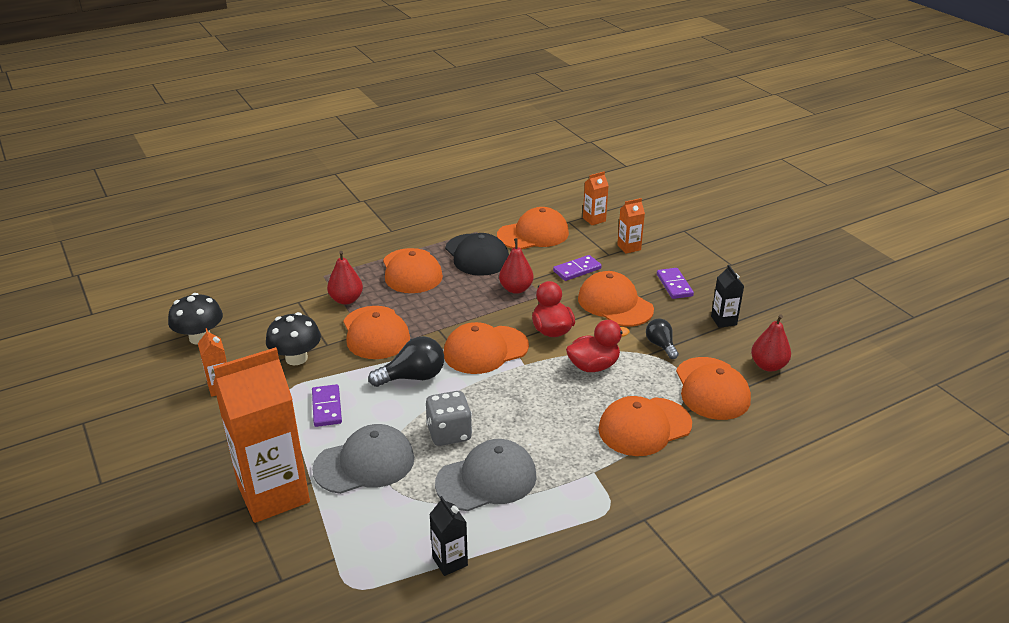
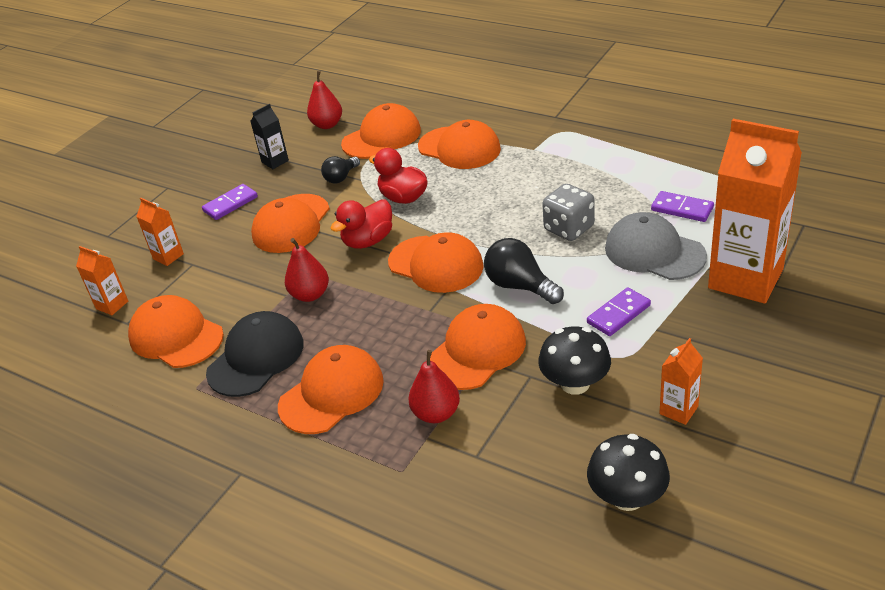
camera: 115 degrees left, 5 degrees up
black carton [429,496,468,576] -> none
grey cap [435,439,537,511] -> none
purple domino [553,255,602,281] -> purple domino moved to [651,191,714,222]

